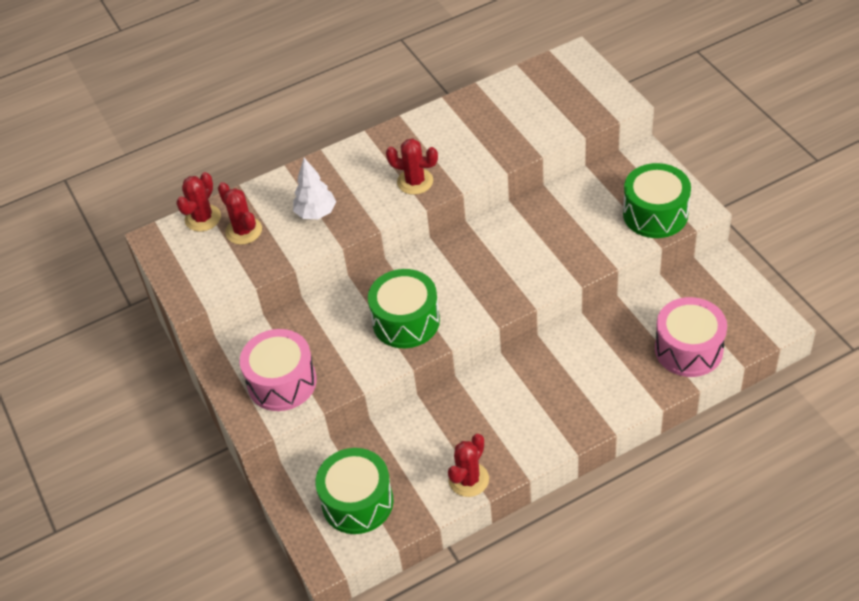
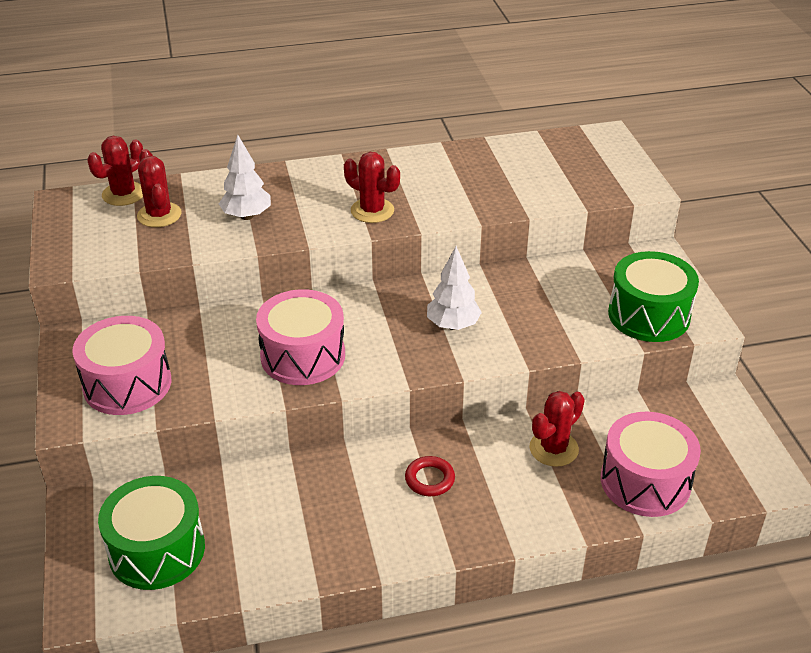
camera: 10 degrees right, 10 degrees down
green drum [368,269,440,348] -> pink drum [256,289,345,385]
red cactus [448,434,489,497] -> red cactus moved to [529,391,585,467]
none -> red ring [405,456,455,496]
none -> white tree [427,246,482,330]

